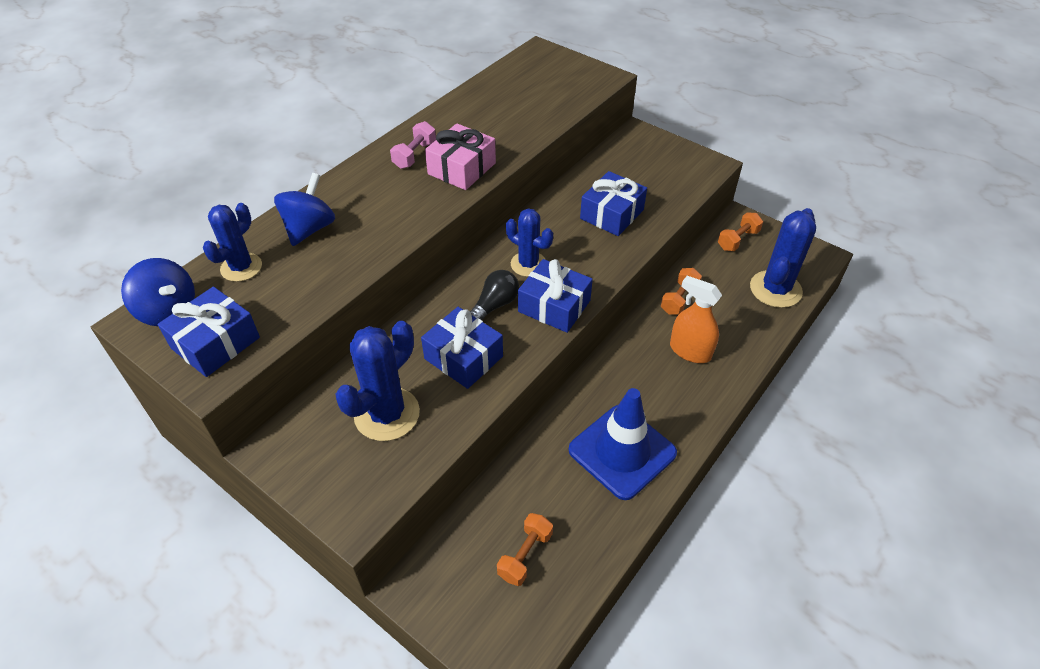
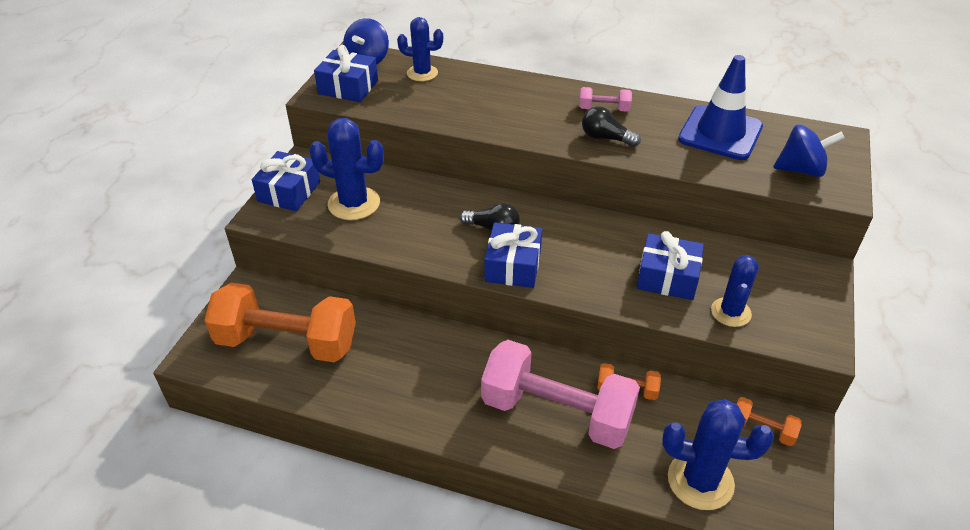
camera: 70 degrees right, 5 degrees down
blue spinning top [274,173,335,246] -> blue spinning top moved to [773,125,845,177]
blue gift [421,307,503,389] -> blue gift moved to [252,151,320,211]
pink gift [425,123,496,190] -> black light bulb [582,106,641,147]
orange dumbbell [497,513,553,586] -> orange dumbbell [204,282,356,362], size x2.36
blue cactus [506,208,553,277] -> blue cactus moved to [711,255,759,327]
blue traffic cone [568,388,677,500] -> blue traffic cone moved to [678,55,763,160]
orange spray bottle [670,276,722,363] -> pink dumbbell [481,340,640,449]

